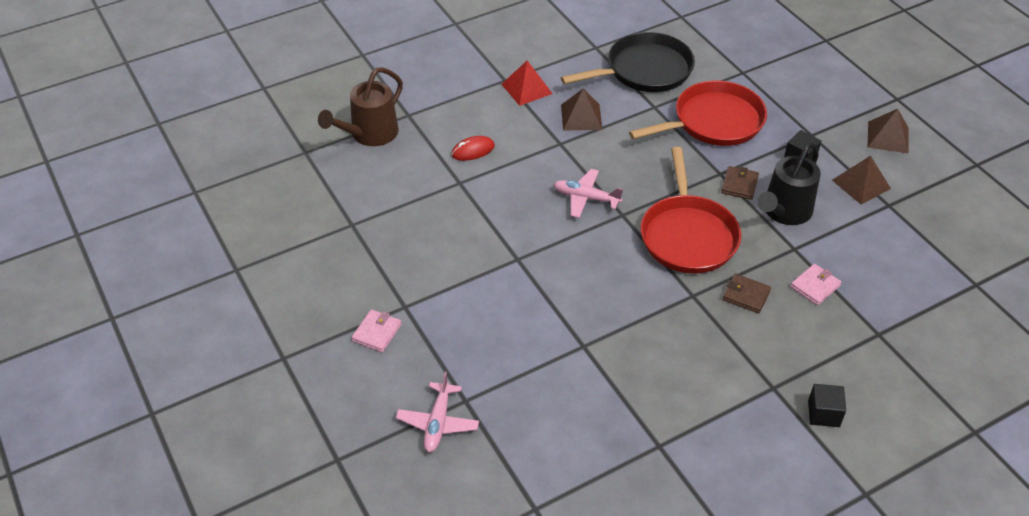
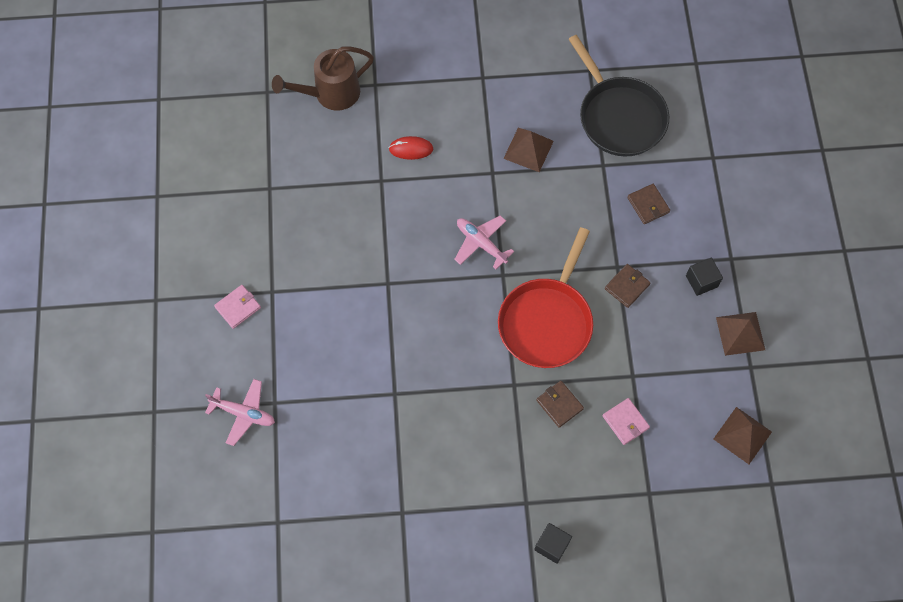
camera: 25 degrees right, 20 degrees up
pink plane [396,372,479,452] -> pink plane turned 105 degrees counterclockwise [205,379,275,446]
red pyramid [501,61,553,106] -> none
black pan [561,32,695,92] -> black pan turned 60 degrees clockwise [569,35,669,157]
red pan [629,81,767,146] -> brown wallet [627,184,670,224]
black watering can [757,142,821,225] -> none
pink wallet [790,264,842,305] -> pink wallet turned 75 degrees clockwise [603,398,650,445]
brown pyramid [868,109,909,154] -> brown pyramid moved to [714,407,772,464]

